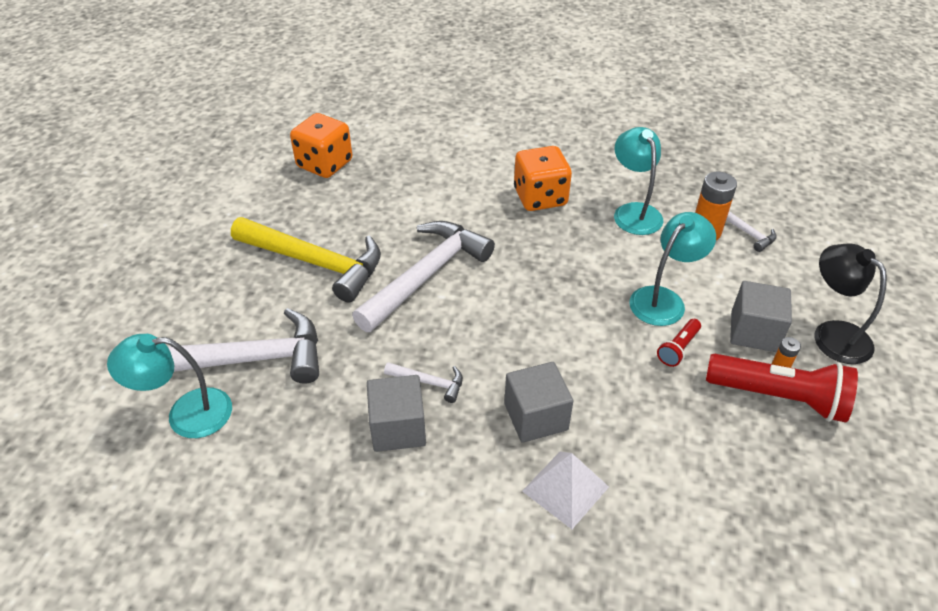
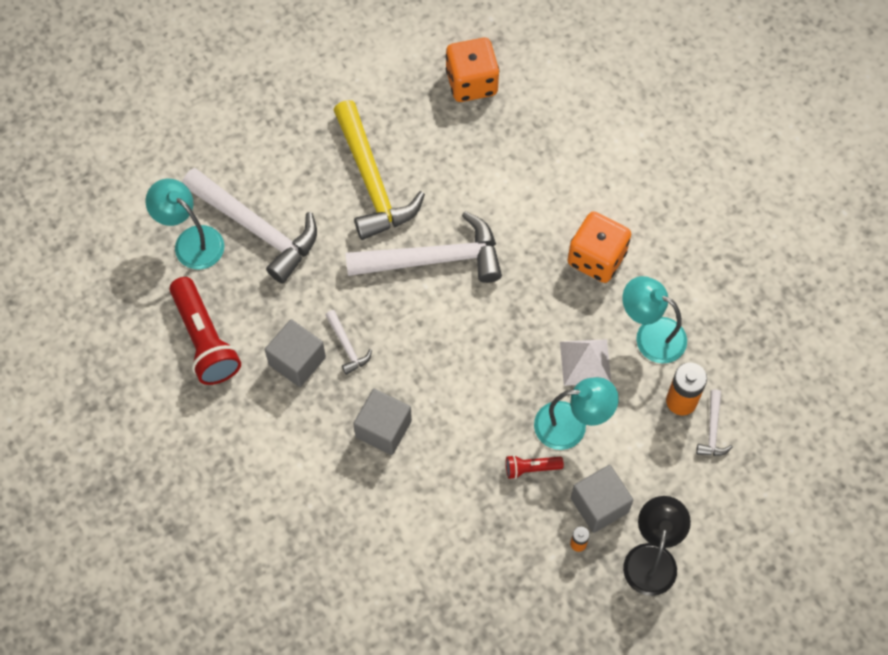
camera: 45 degrees right, 20 degrees up
white pyramid [522,451,609,529] -> white pyramid moved to [560,339,611,386]
turquoise lamp [614,127,663,235] -> turquoise lamp turned 90 degrees counterclockwise [623,276,687,364]
red flashlight [706,354,858,423] -> red flashlight moved to [170,277,241,385]

